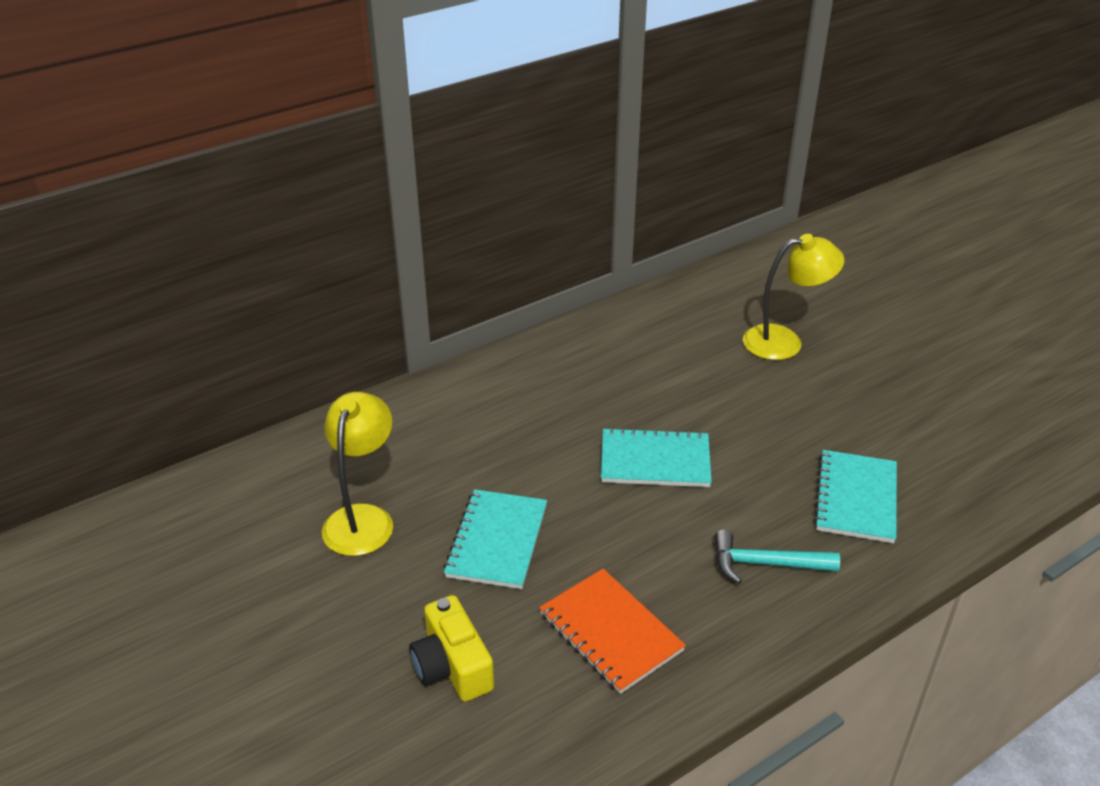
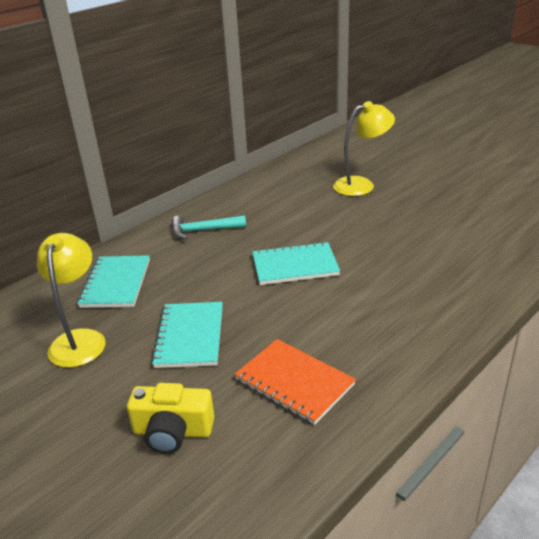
camera: 10 degrees left, 5 degrees down
yellow camera [409,595,494,702] -> yellow camera turned 45 degrees counterclockwise [127,383,214,454]
turquoise hammer [714,530,840,584] -> turquoise hammer moved to [172,215,246,240]
turquoise notebook [814,450,897,543] -> turquoise notebook moved to [77,255,150,308]

